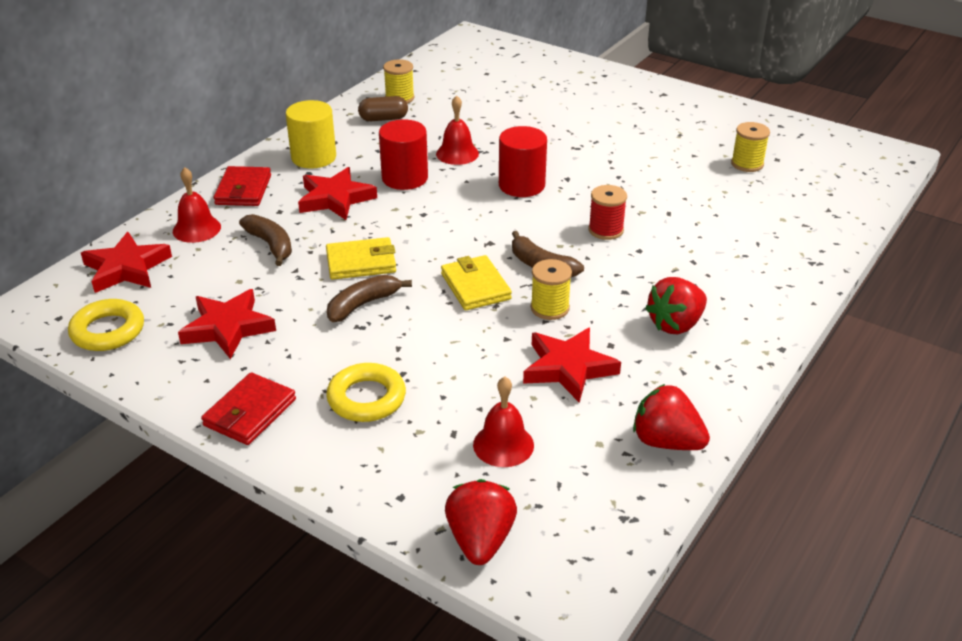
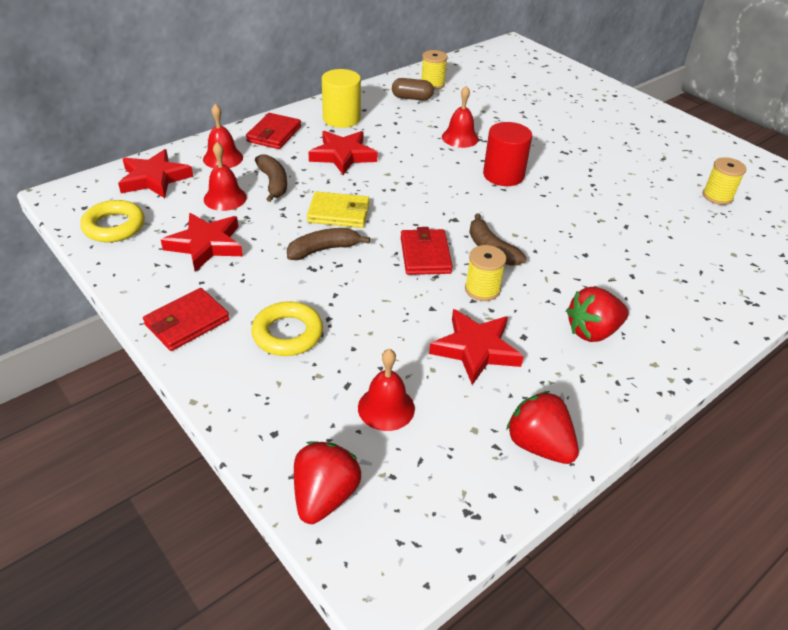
camera: 15 degrees right, 5 degrees up
red cylinder [379,119,428,190] -> none
yellow wallet [441,255,512,310] -> red wallet [401,227,453,275]
red spool [588,185,627,240] -> none
none -> red bell [204,142,247,211]

